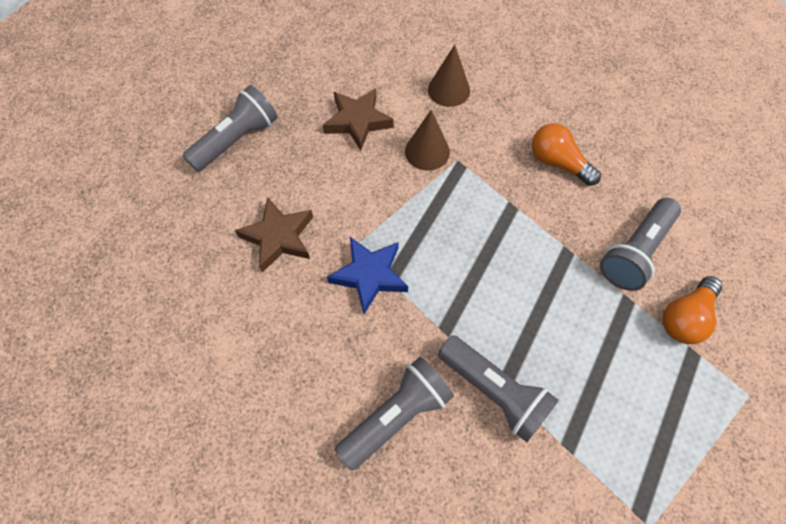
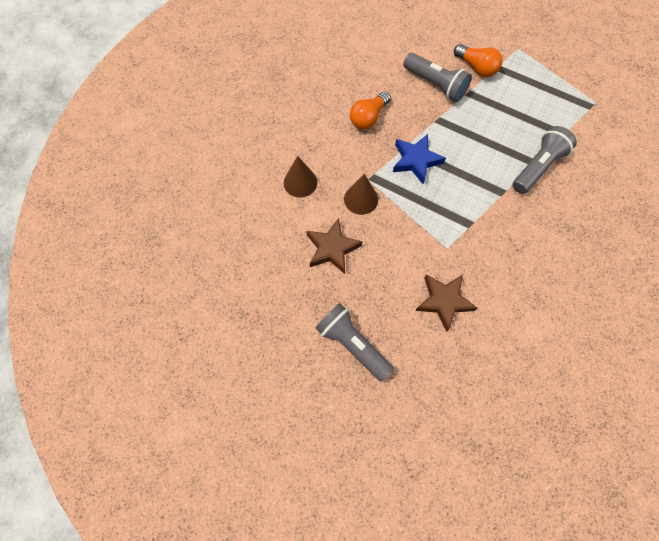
camera: 90 degrees left, 5 degrees up
blue star [327,237,408,314] -> blue star moved to [393,134,446,184]
grey flashlight [335,357,454,471] -> none

